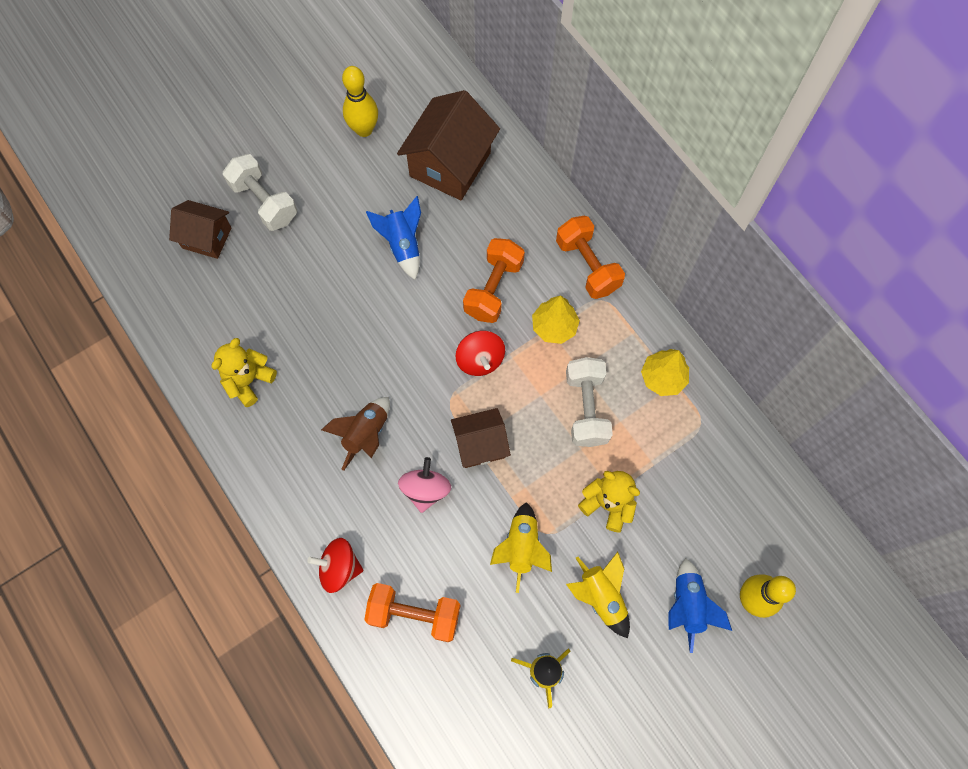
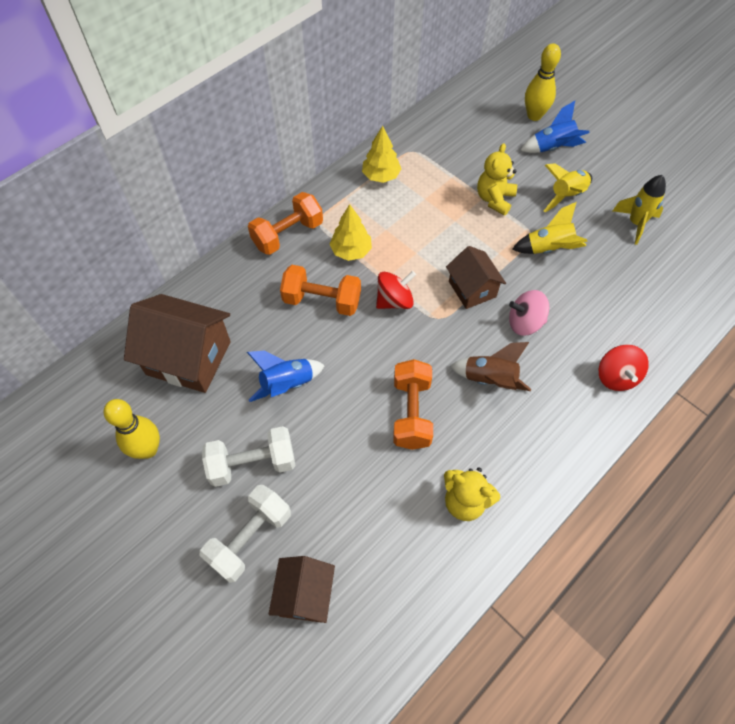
camera: 100 degrees left, 10 degrees down
orange dumbbell [364,583,460,642] -> orange dumbbell moved to [393,359,433,450]
white dumbbell [566,357,613,447] -> white dumbbell moved to [202,426,296,487]

